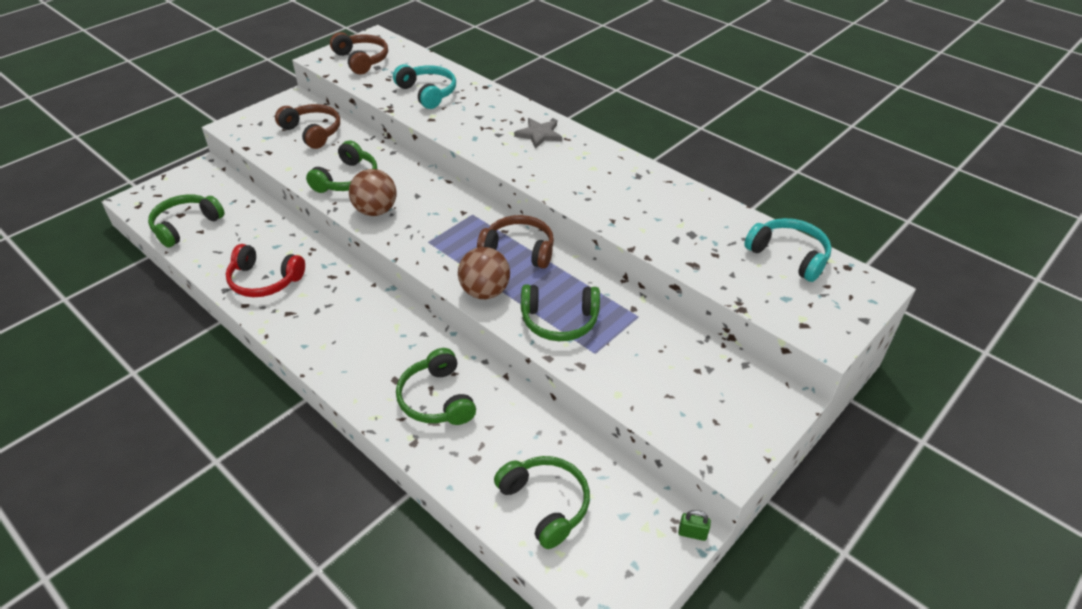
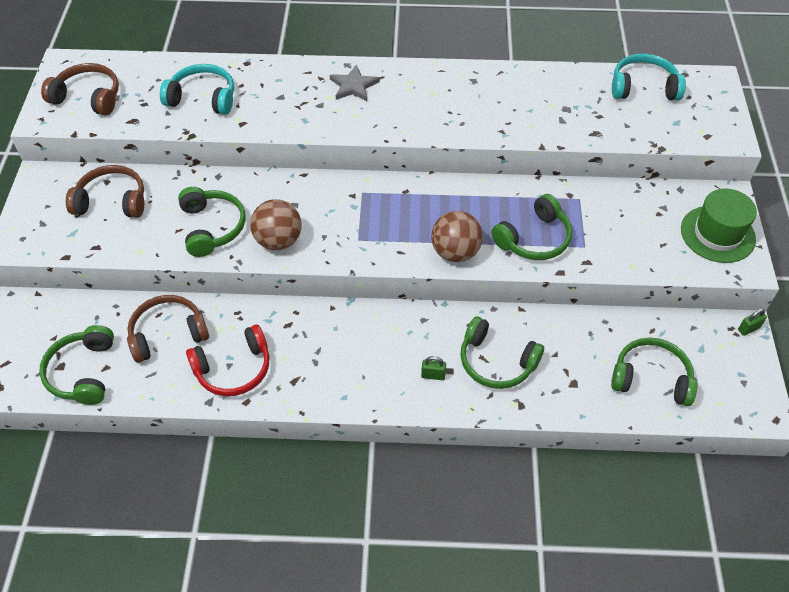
camera: 40 degrees left, 10 degrees up
brown headphones [477,215,554,269] -> brown headphones moved to [127,295,209,363]
none -> green padlock [421,356,446,380]
none -> green hat [681,188,757,263]

